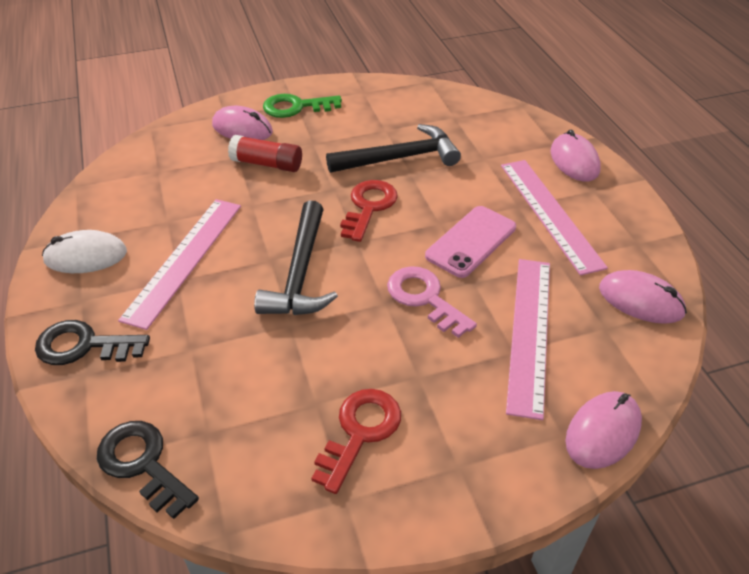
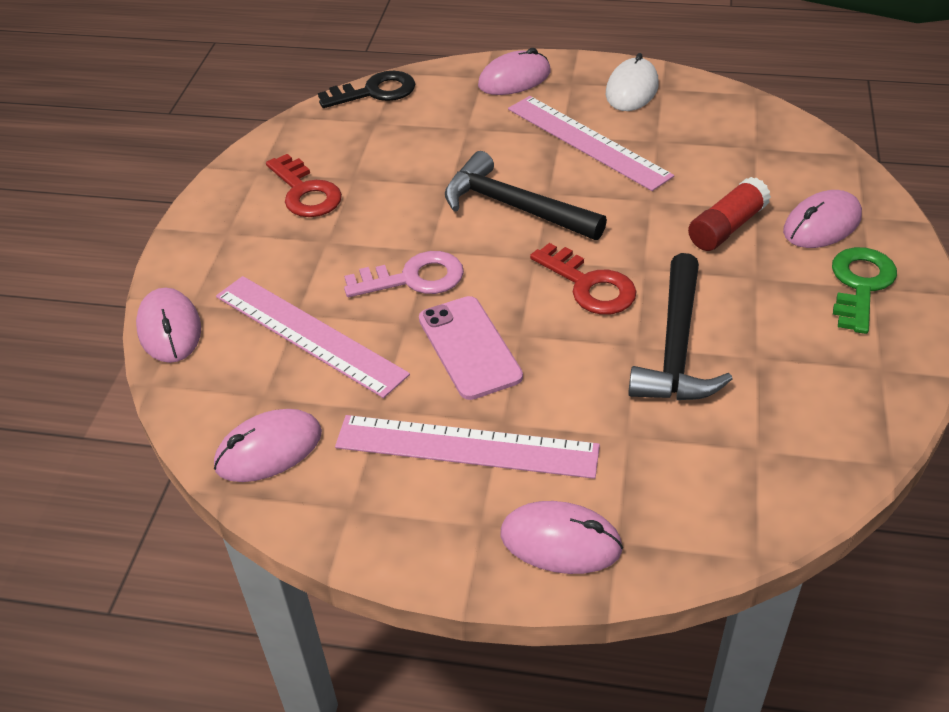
camera: 120 degrees right, 0 degrees up
black key [35,320,150,365] -> pink mouse [478,48,551,95]

